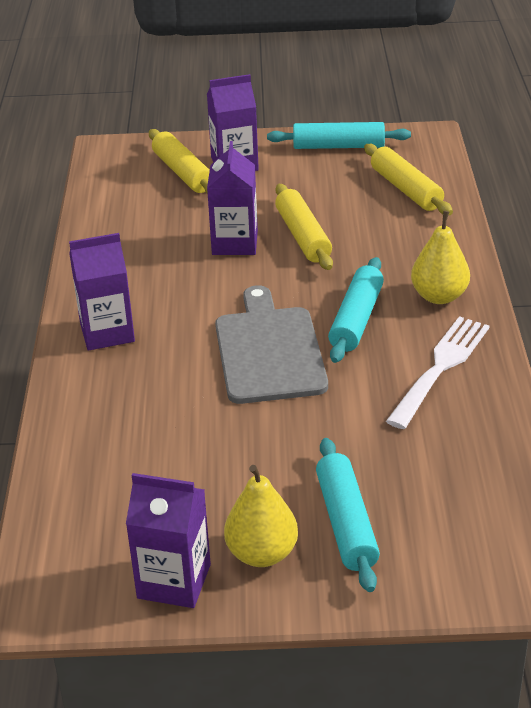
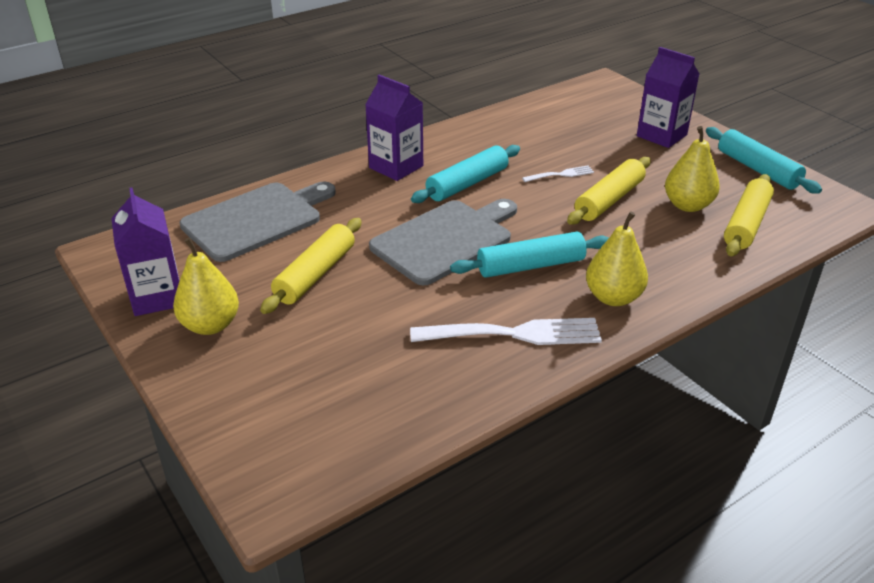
camera: 55 degrees right, 0 degrees up
yellow rolling pin [149,129,210,195] -> yellow rolling pin moved to [260,218,362,314]
purple carton [207,141,258,255] -> white fork [522,165,594,182]
turquoise rolling pin [316,438,380,592] -> turquoise rolling pin moved to [411,145,520,203]
none -> grey cutting board [180,182,336,262]
none -> yellow pear [665,126,720,212]

